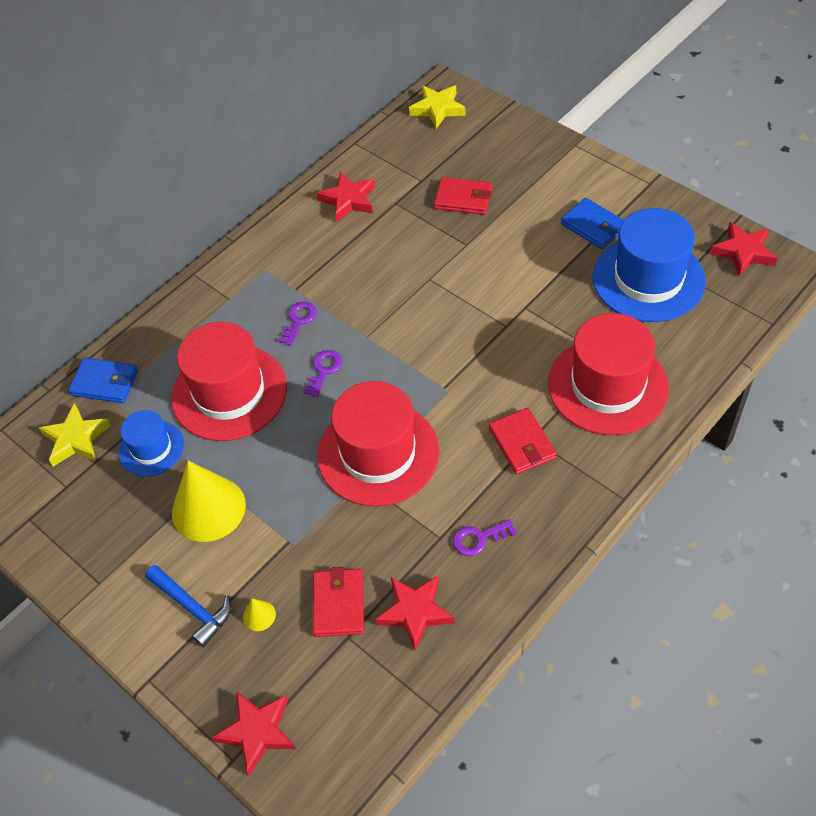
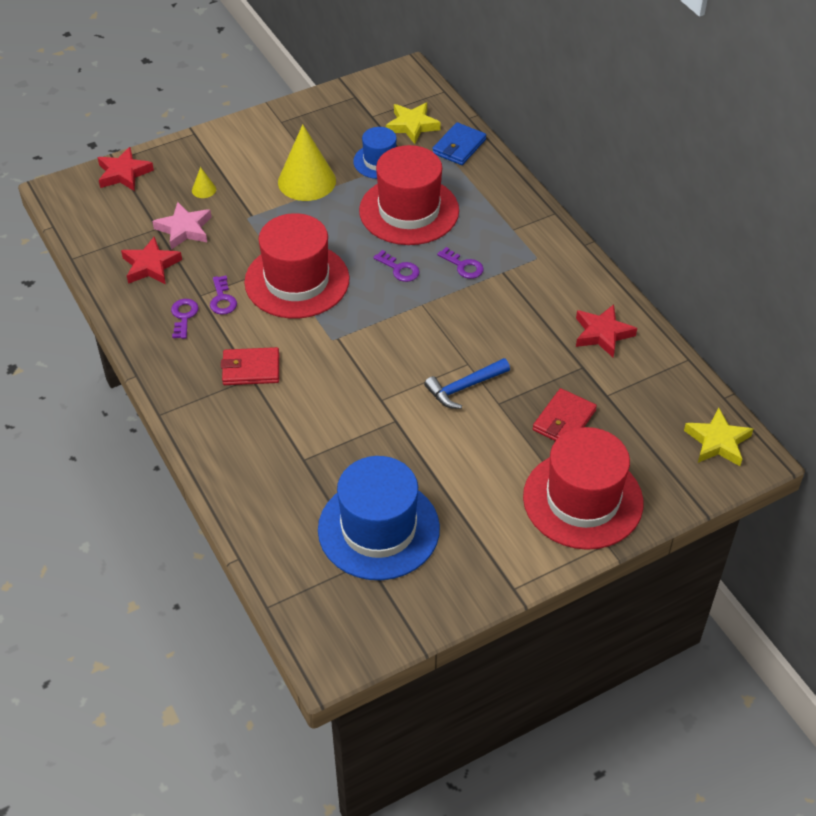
camera: 105 degrees right, 5 degrees down
blue hammer [145,565,231,647] -> blue hammer moved to [424,358,510,409]
red wallet [313,567,364,637] -> pink star [152,202,212,250]
red hat [548,313,669,435] -> red hat moved to [523,427,643,550]
blue wallet [560,198,624,249] -> none
red star [710,222,777,276] -> none
none -> purple key [210,276,237,315]

